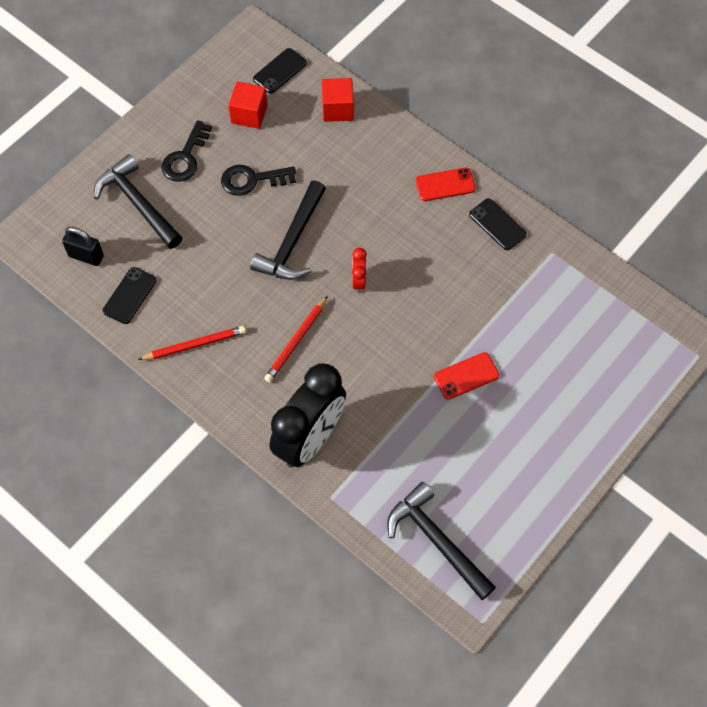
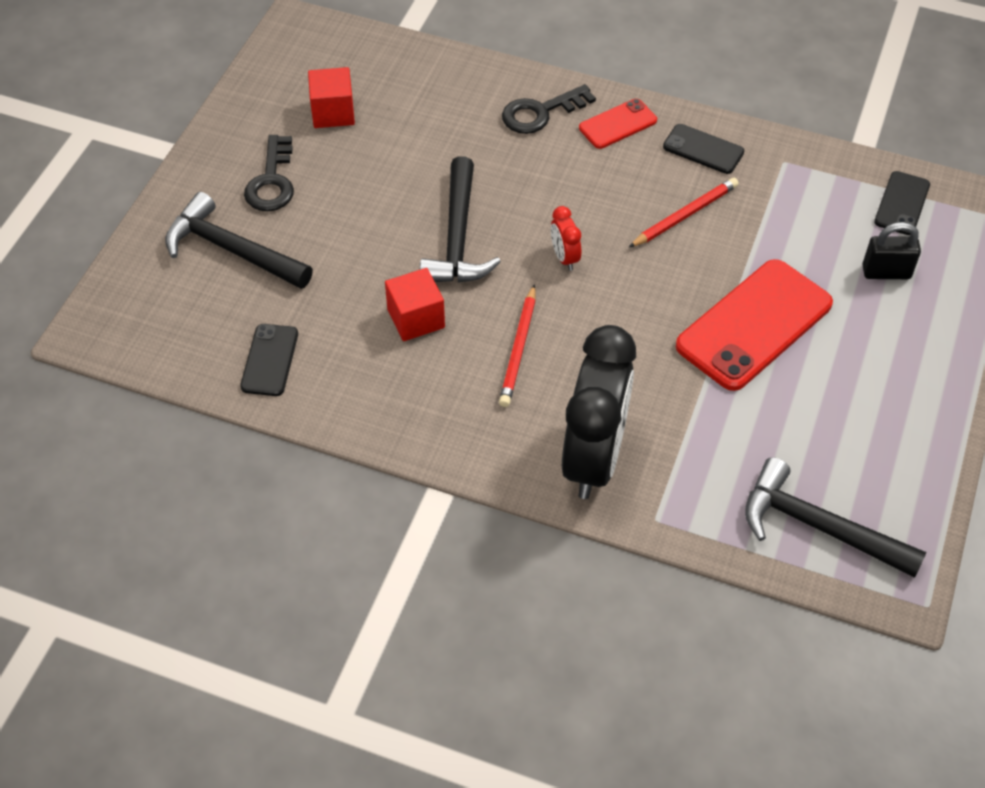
camera: 20 degrees left, 10 degrees down
black padlock [62,227,104,266] -> black padlock moved to [862,222,921,279]
red pencil [138,326,246,360] -> red pencil moved to [629,178,739,247]
black key [221,165,296,196] -> black key moved to [502,84,596,134]
black phone [253,48,307,93] -> black phone moved to [874,171,930,235]
red cube [322,78,354,122] -> red cube moved to [385,268,445,341]
red phone [434,352,499,400] -> red phone [676,259,833,391], size x1.94

